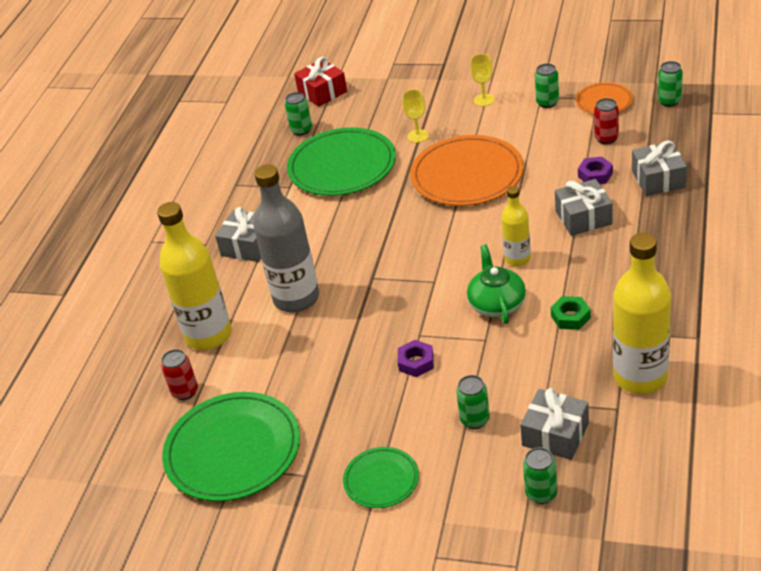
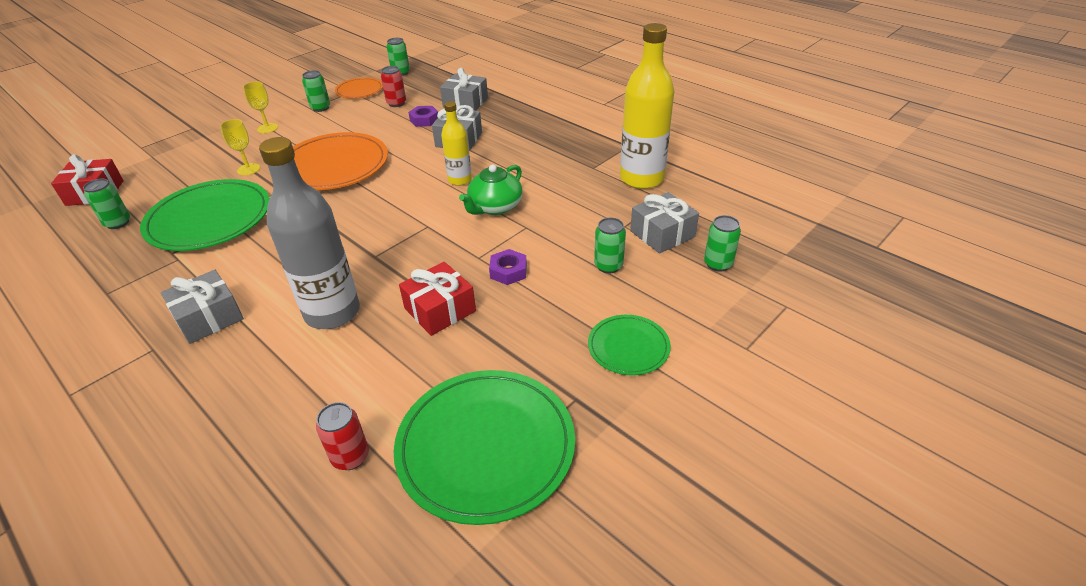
camera: 65 degrees left, 0 degrees up
yellow bottle [157,202,232,350] -> none
green teapot [467,245,526,324] -> green teapot turned 75 degrees counterclockwise [459,165,523,215]
green nut [551,296,591,330] -> none
none -> red gift [399,262,476,336]

